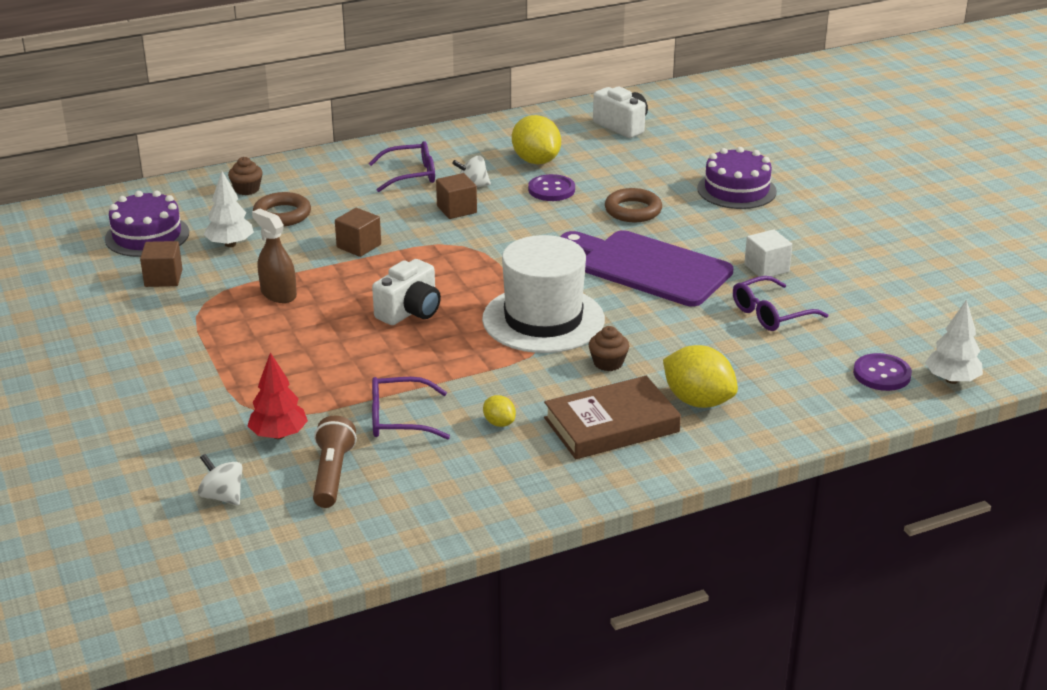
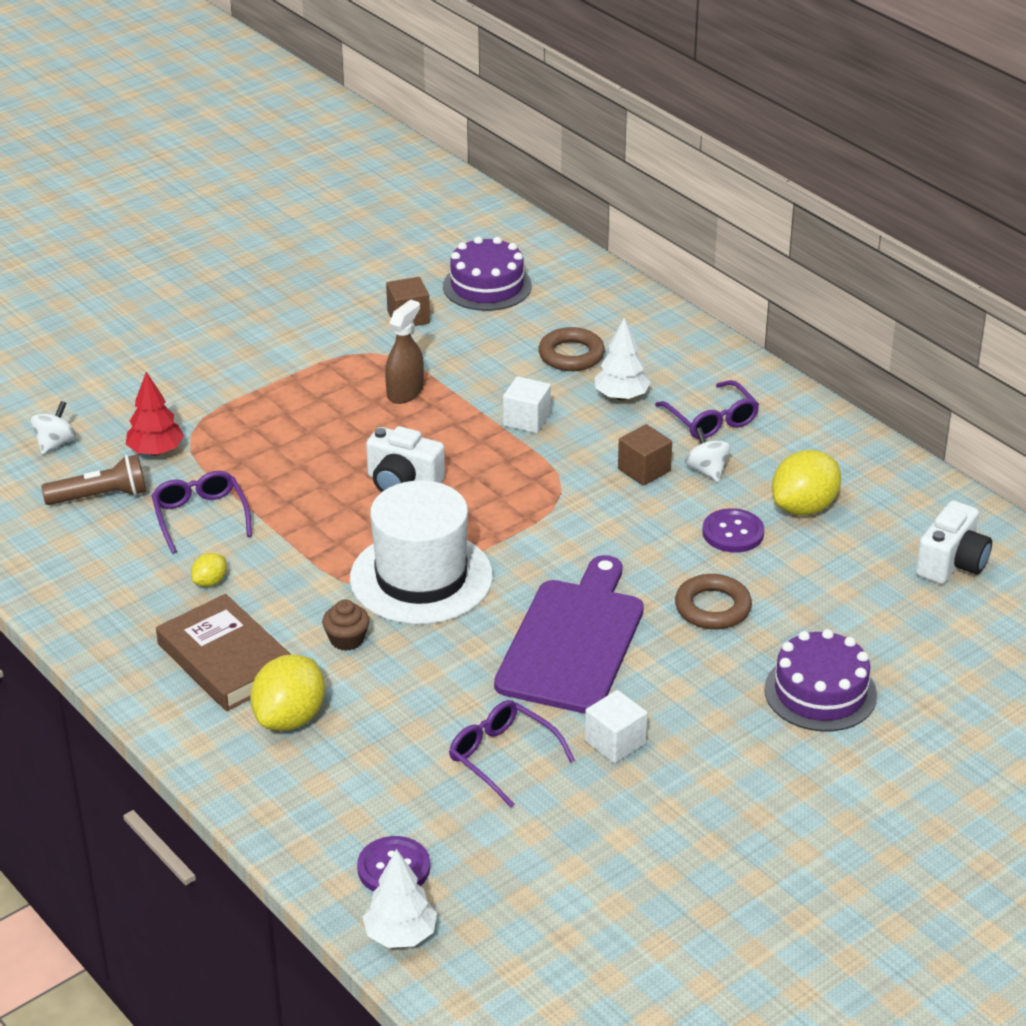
camera: 75 degrees right, 5 degrees up
white tree [204,171,254,247] -> white tree moved to [595,318,651,400]
brown cupcake [228,157,263,195] -> none
brown cube [335,208,381,257] -> white cube [503,376,551,433]

